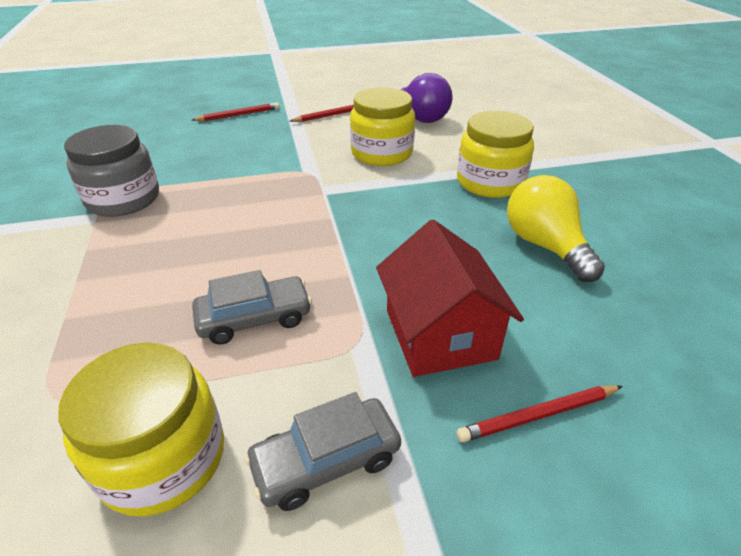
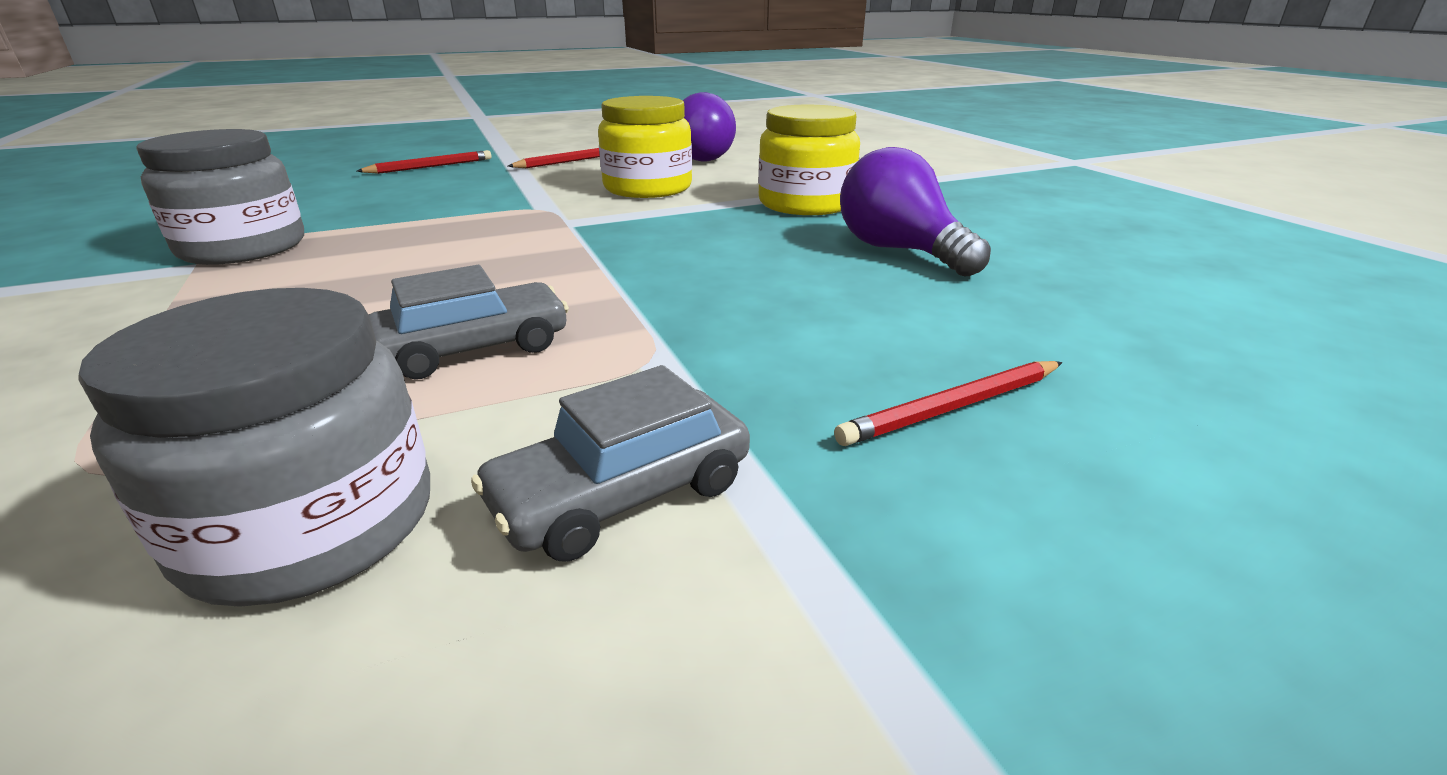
camera: 10 degrees left, 10 degrees down
yellow jar [58,342,224,517] -> grey jar [78,288,430,607]
red house [376,219,524,377] -> none
yellow light bulb [507,175,605,282] -> purple light bulb [840,147,991,276]

